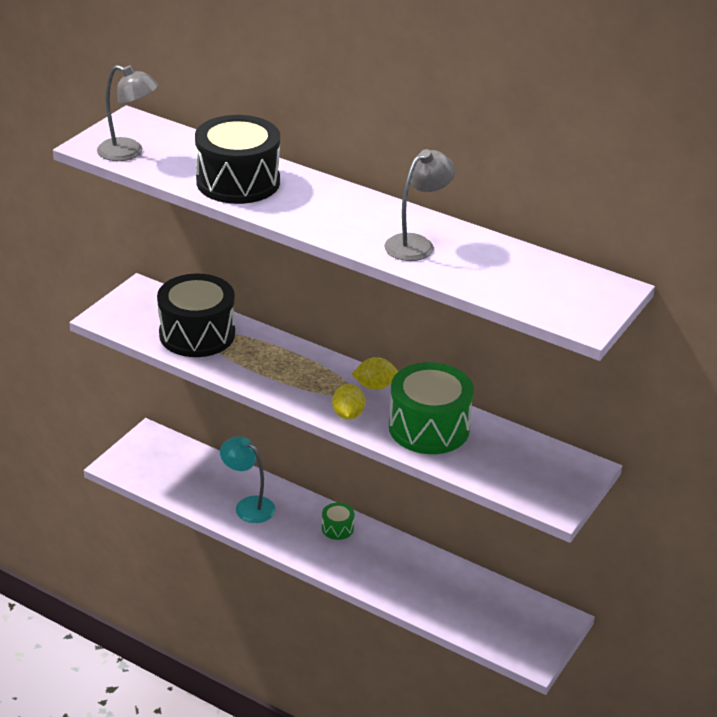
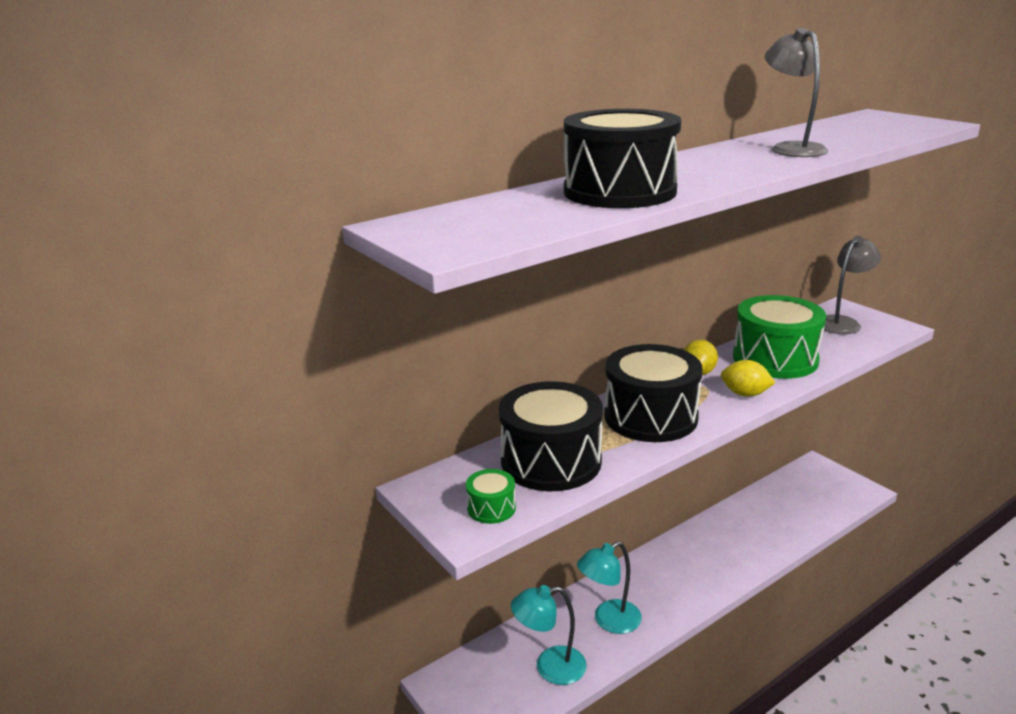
camera: 65 degrees left, 10 degrees down
grey lamp [97,65,158,161] -> grey lamp moved to [824,236,881,334]
green drum [322,503,354,540] -> green drum moved to [466,469,516,524]
none -> turquoise lamp [511,585,587,685]
none -> black drum [604,344,703,442]

